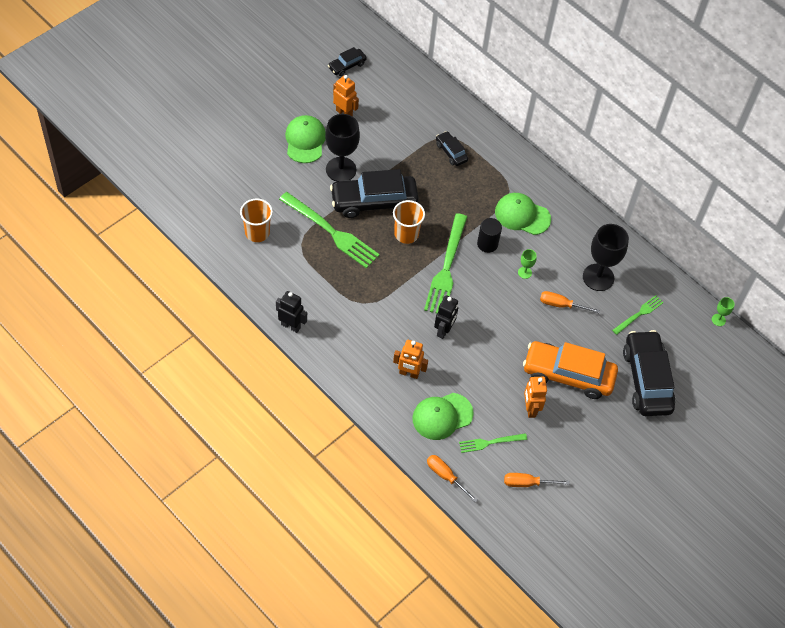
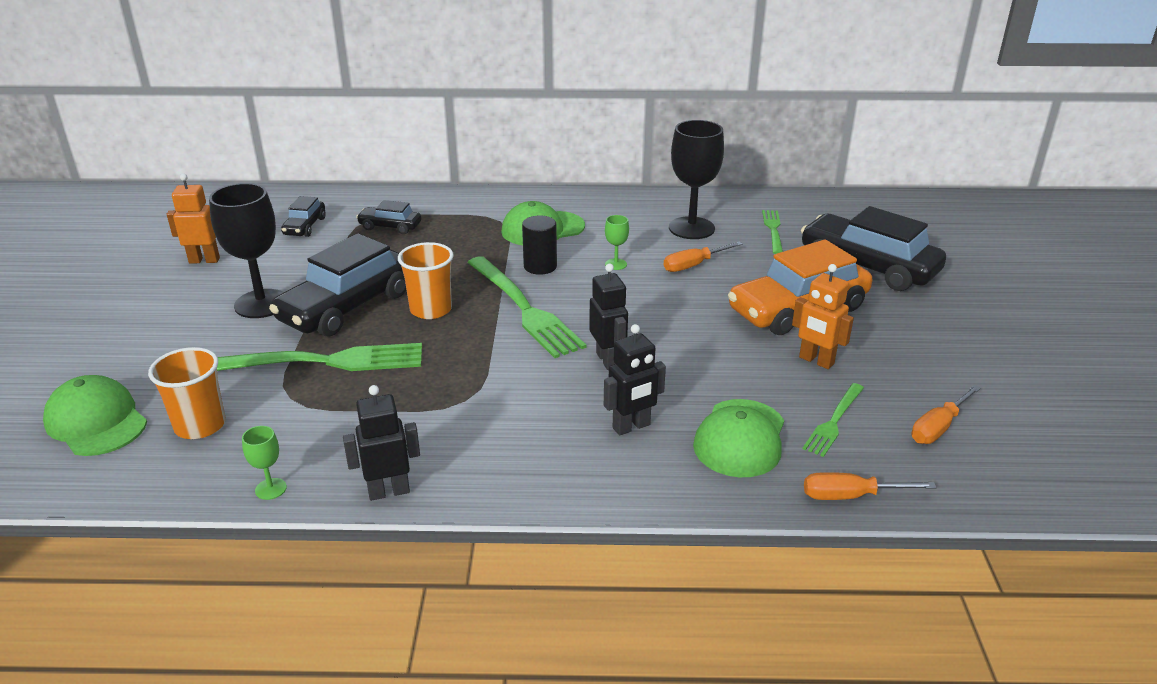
camera: 40 degrees left, 25 degrees down
green cap [285,115,326,163] -> green cap moved to [43,375,147,456]
black car [328,47,367,76] -> black car moved to [281,196,326,237]
orange robot [393,340,428,379] -> black robot [604,324,666,435]
green goblet [712,297,735,326] -> green goblet moved to [242,426,287,500]

